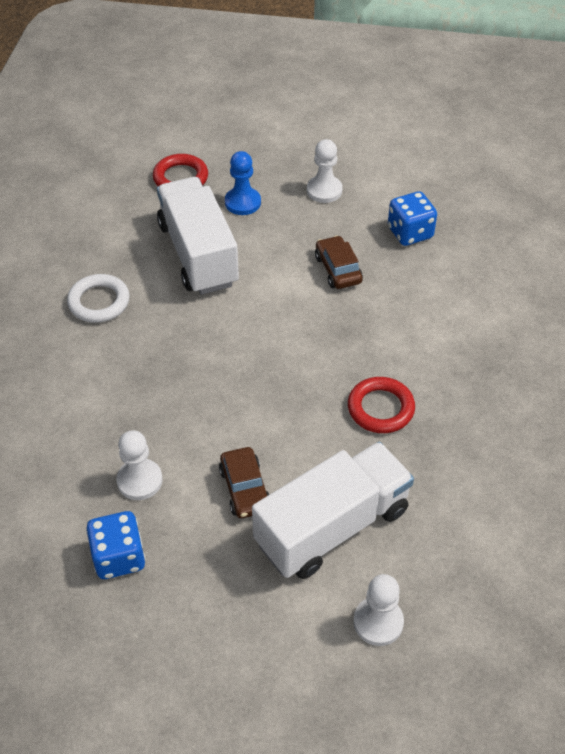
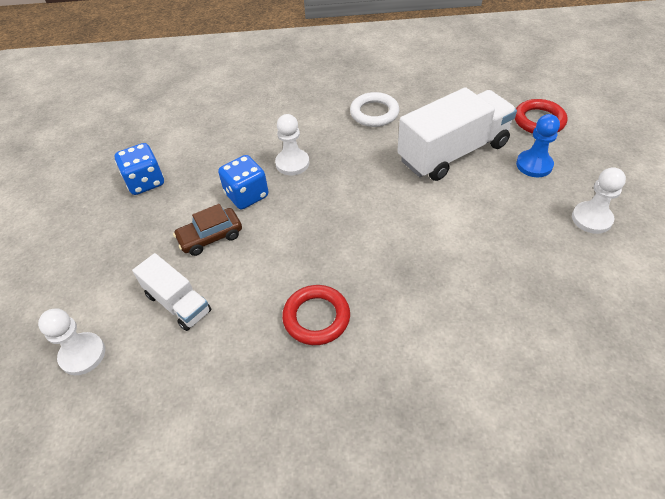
camera: 80 degrees right, 0 degrees up
white pawn [116,430,163,500] -> white pawn moved to [275,114,309,175]
white truck [252,442,414,579] -> white truck [132,253,211,331], size x0.55
brown car [315,235,363,289] -> none
blue dice [388,191,437,246] -> blue dice moved to [218,155,269,209]

